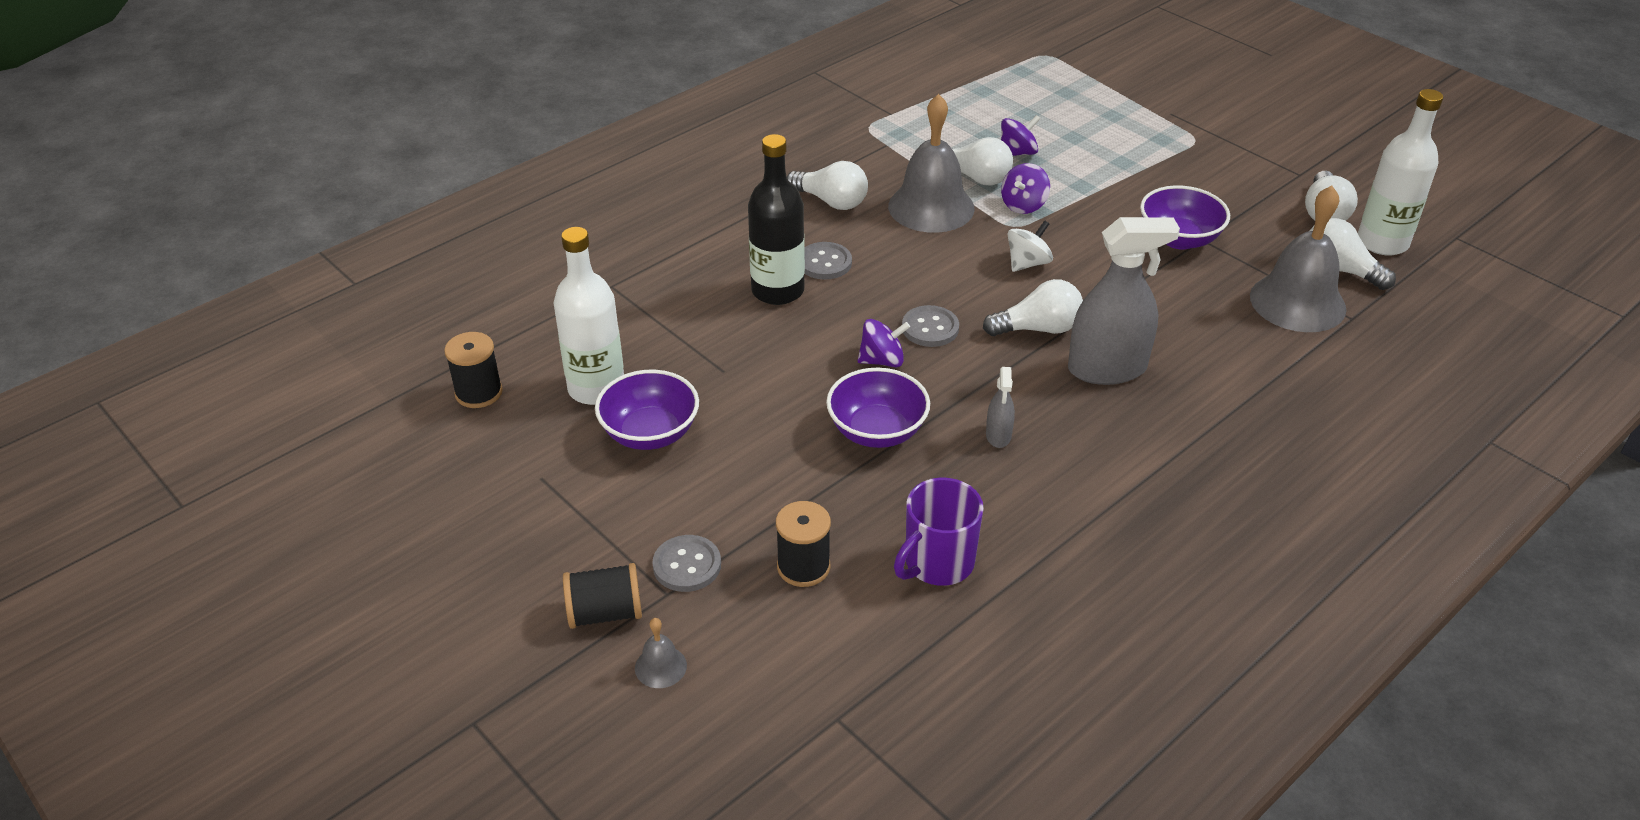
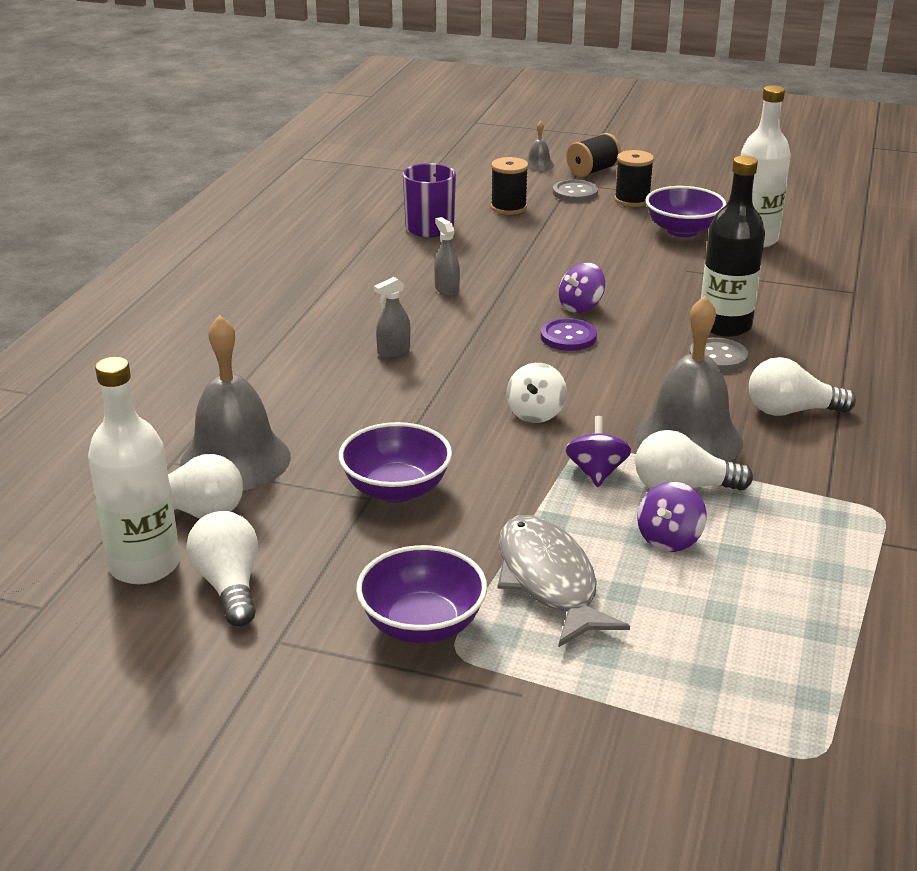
camera: 150 degrees right, 10 degrees down
black spool [444,332,503,408] -> black spool moved to [614,150,654,207]
purple bowl [826,368,930,448] -> purple bowl moved to [356,545,487,643]
grey button [902,305,959,347] -> purple button [541,318,597,351]
white light bulb [983,279,1083,336] -> none
grey spray bottle [1068,217,1180,385] -> grey spray bottle [374,277,410,358], size x0.46
none -> grey fish [497,515,630,648]

